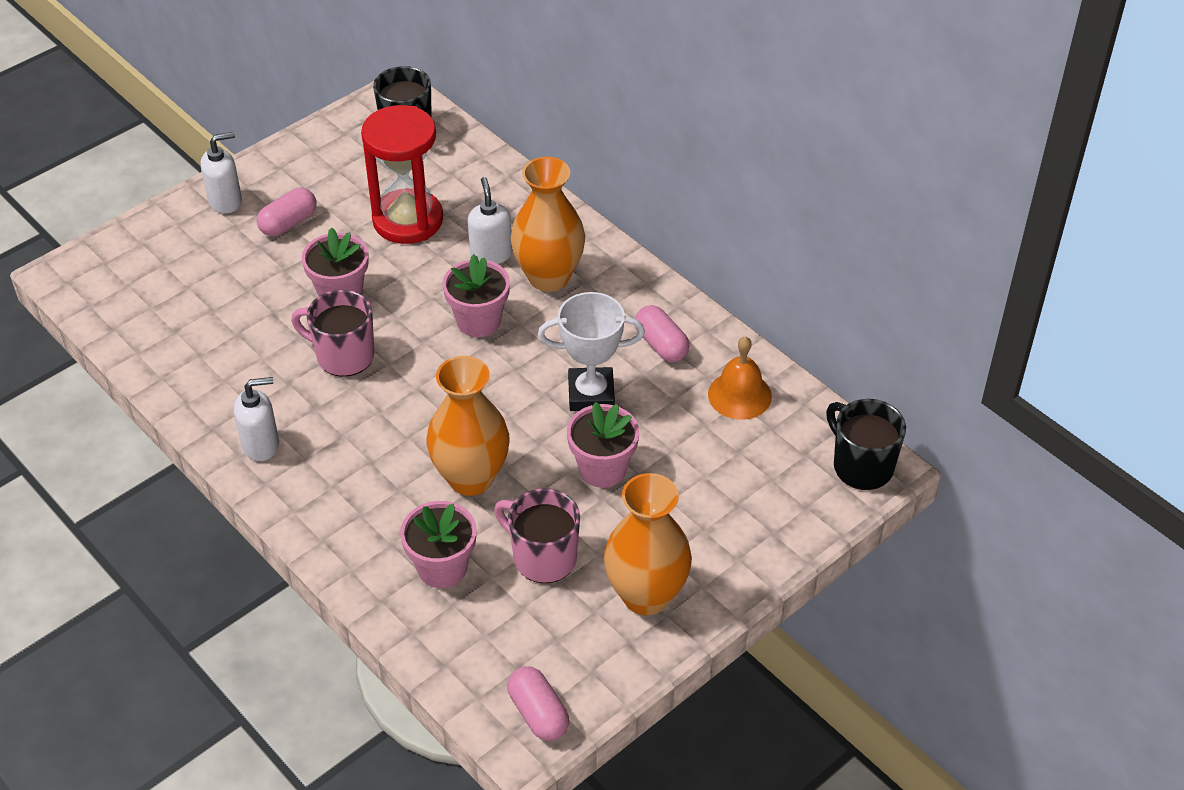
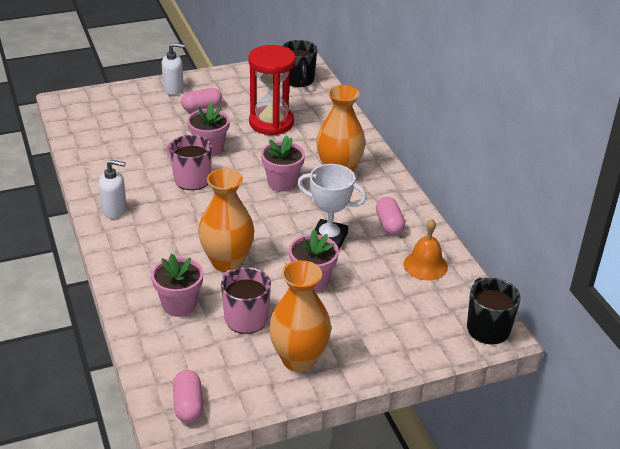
camera: 20 degrees right, 10 degrees down
white soap dispenser [468,177,512,264] -> none

